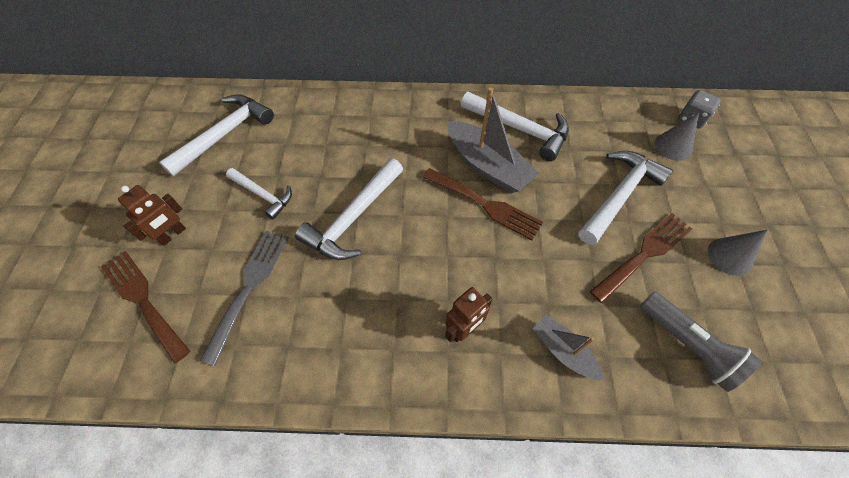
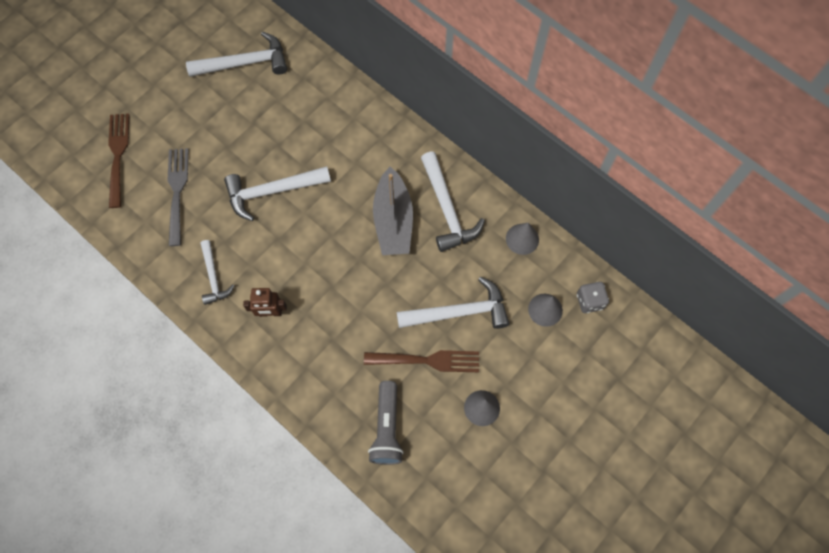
camera: 40 degrees right, 10 degrees up
brown robot [118,185,186,246] -> none
grey fork [200,231,289,366] -> grey fork turned 60 degrees counterclockwise [168,148,189,246]
white hammer [226,168,292,219] -> white hammer moved to [200,240,234,305]
brown fork [423,168,543,240] -> none
grey boat [533,315,604,381] -> none
none -> grey cone [506,223,539,255]

